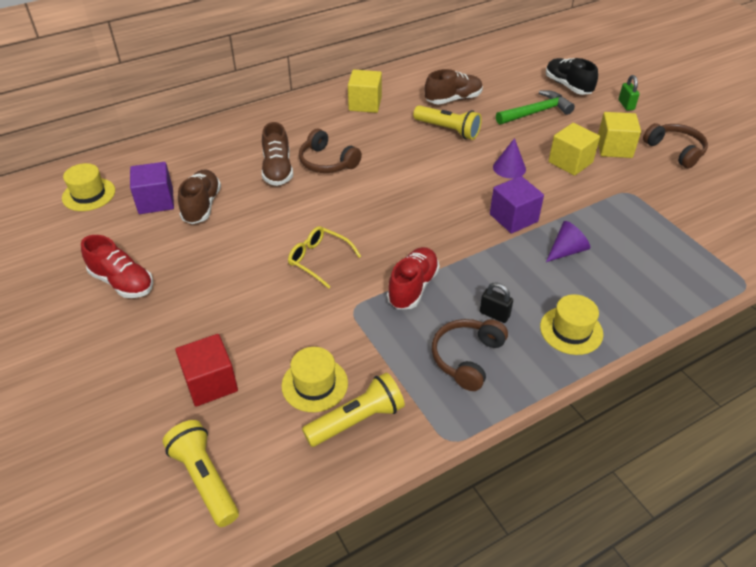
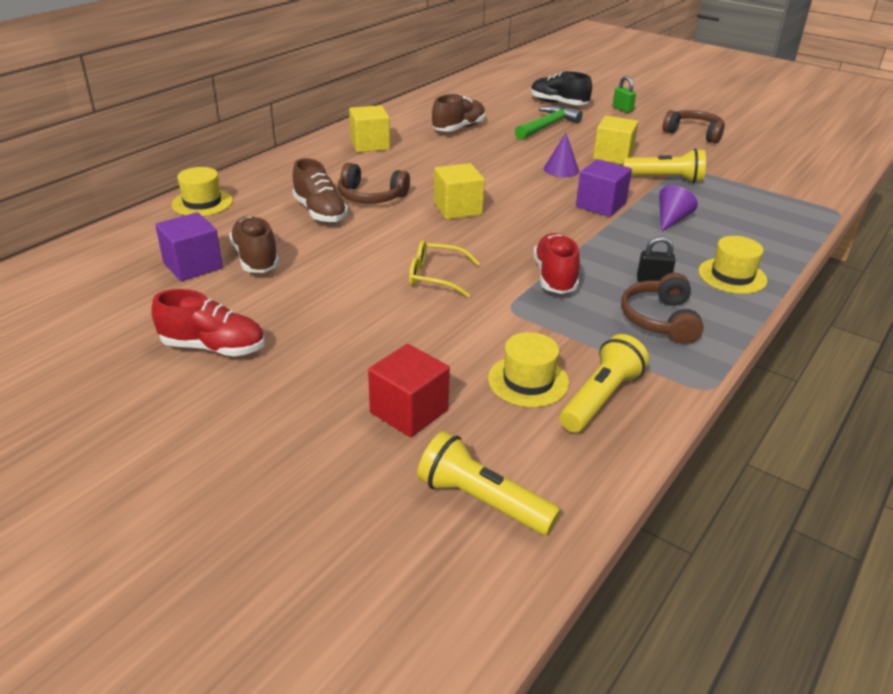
camera: 25 degrees left, 10 degrees down
yellow hat [62,163,115,211] -> yellow hat moved to [171,167,233,216]
yellow flashlight [413,105,482,140] -> yellow flashlight moved to [623,149,706,183]
yellow cube [598,112,641,158] -> yellow cube moved to [434,163,485,219]

